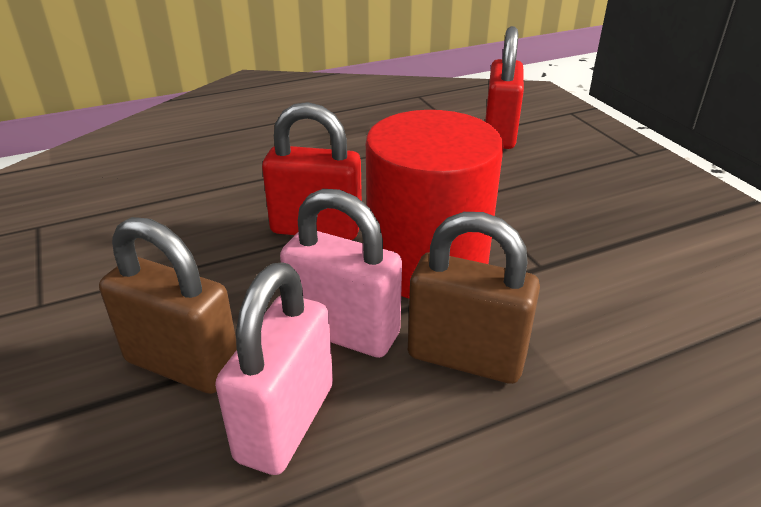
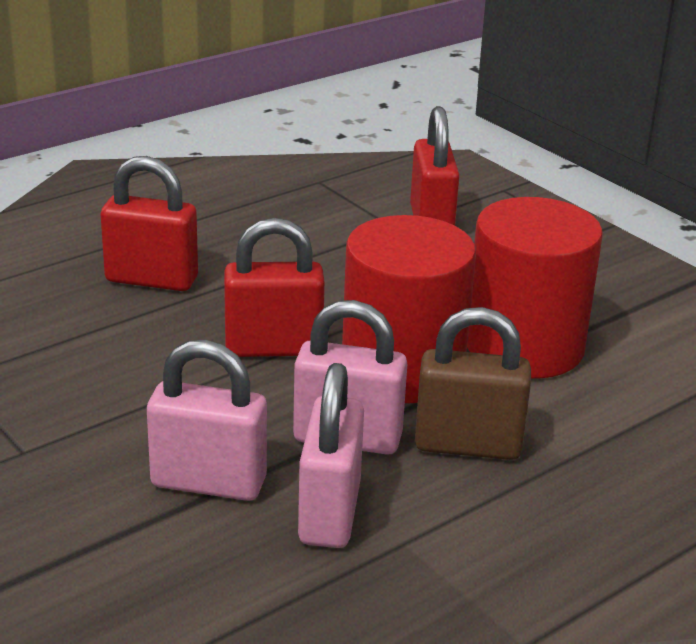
camera: 15 degrees left, 5 degrees down
brown padlock [99,217,237,394] -> pink padlock [147,340,267,501]
none -> red padlock [101,156,198,291]
none -> red cylinder [467,197,603,379]

